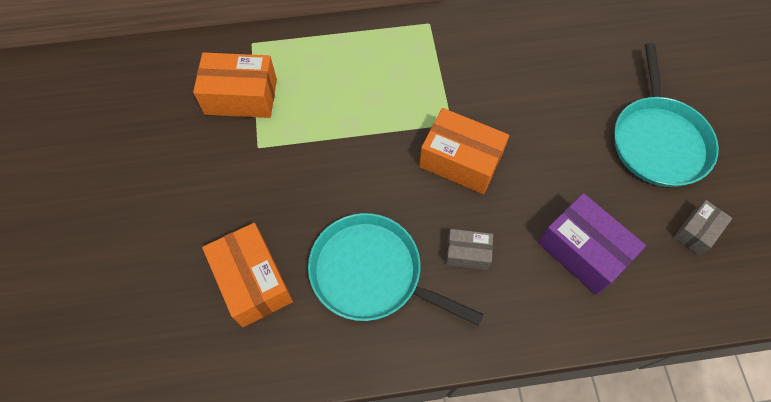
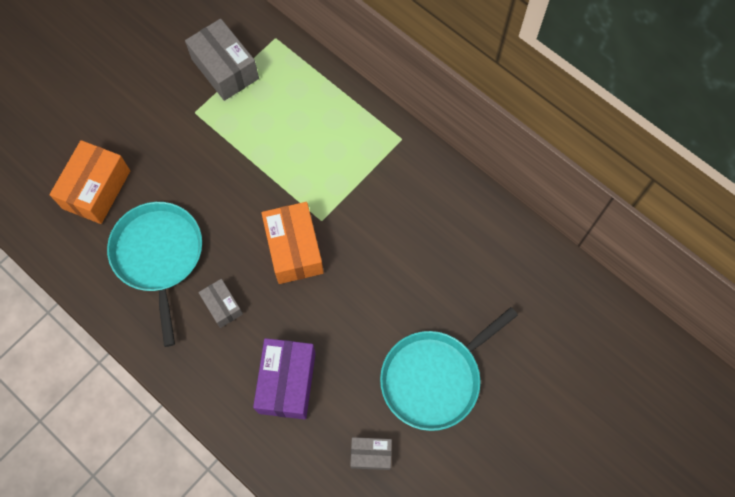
camera: 50 degrees right, 5 degrees up
orange box [193,52,277,118] -> grey box [185,19,259,101]

